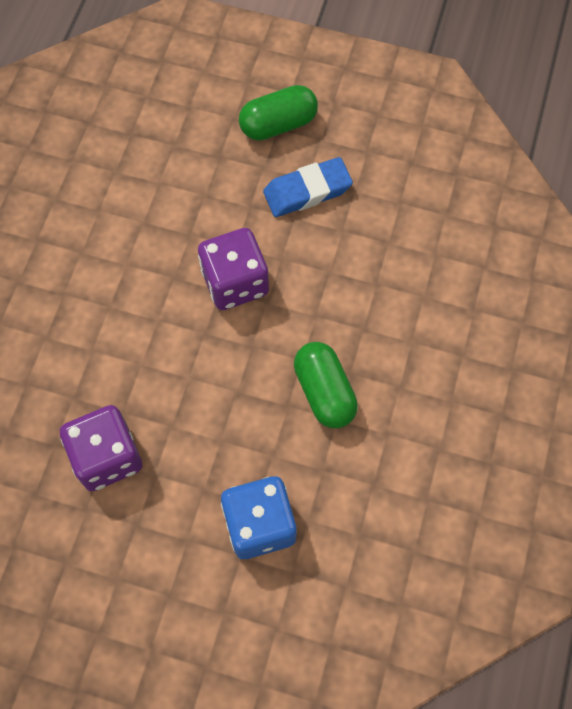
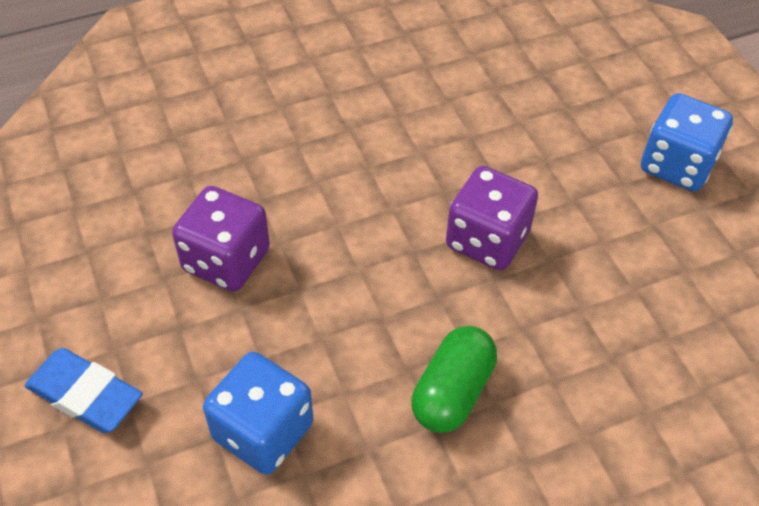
camera: 50 degrees right, 15 degrees down
green capsule [239,85,318,141] -> blue dice [641,93,733,191]
blue eraser [263,157,353,217] -> blue eraser moved to [25,348,143,433]

